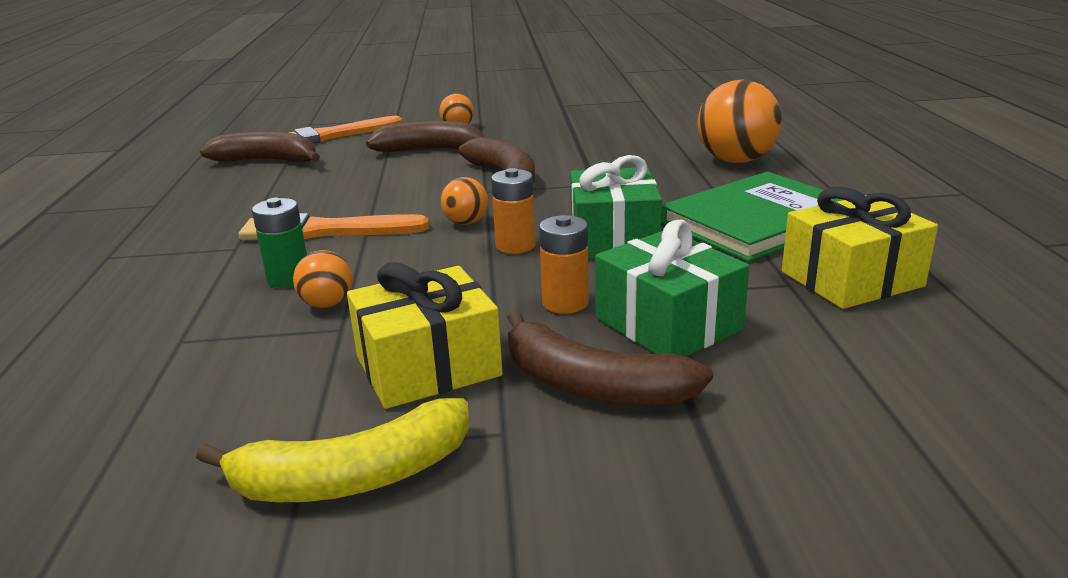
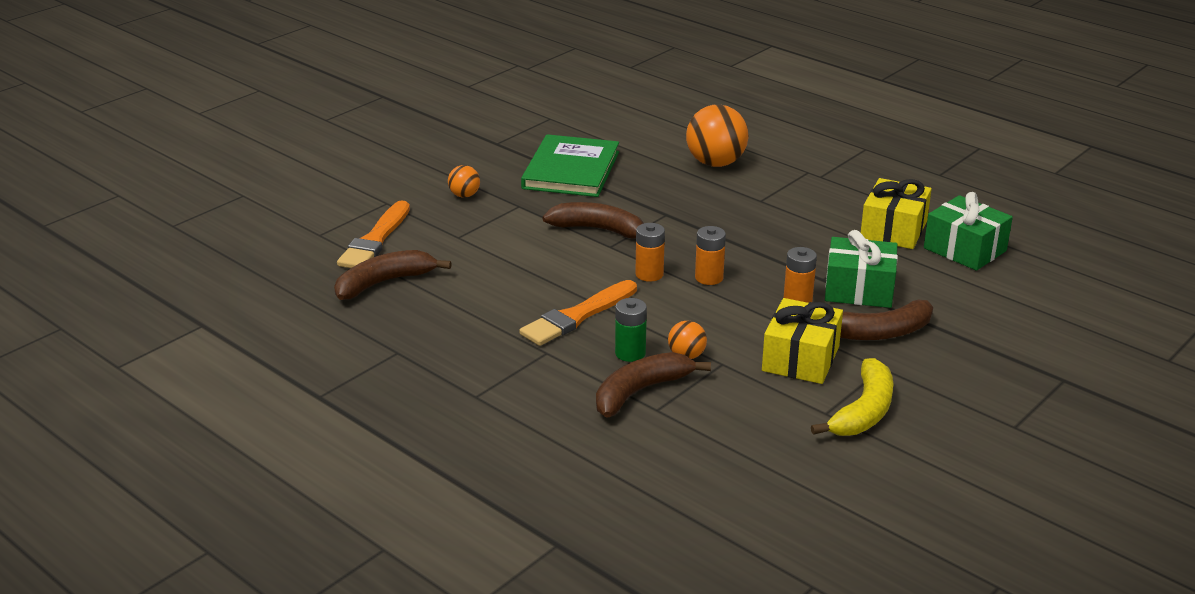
camera: 45 degrees left, 5 degrees up
brown banana [366,121,483,152] -> brown banana moved to [596,352,711,418]
orange ball [441,177,488,225] -> orange battery [635,223,665,282]
green gift [570,155,662,259] -> green gift moved to [924,192,1013,271]
green book [661,172,843,262] -> green book moved to [521,134,619,197]

